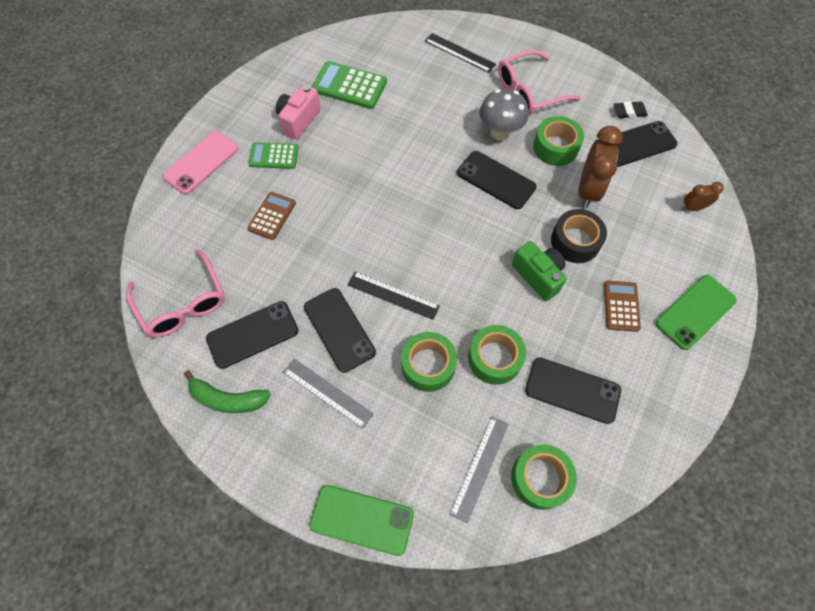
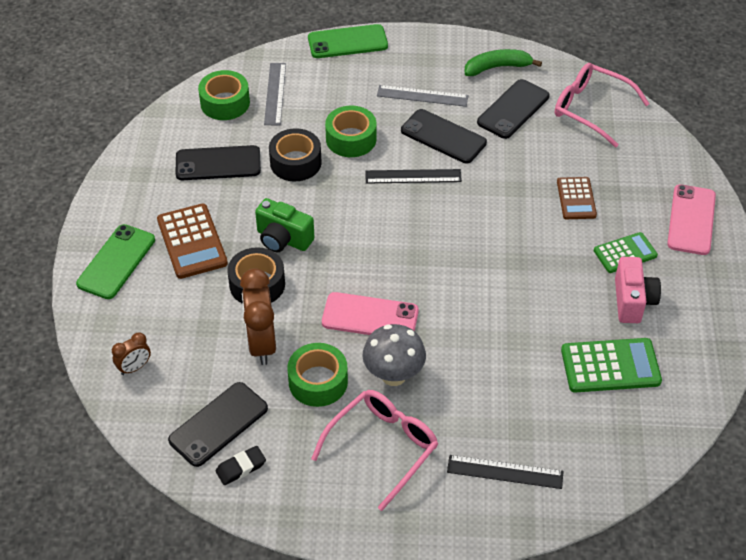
camera: 155 degrees right, 15 degrees down
black phone [457,151,537,209] -> pink phone [322,292,419,335]
green tape [468,325,526,385] -> black tape [269,128,322,182]
brown calculator [604,280,641,332] -> brown calculator [157,203,228,279], size x1.53

